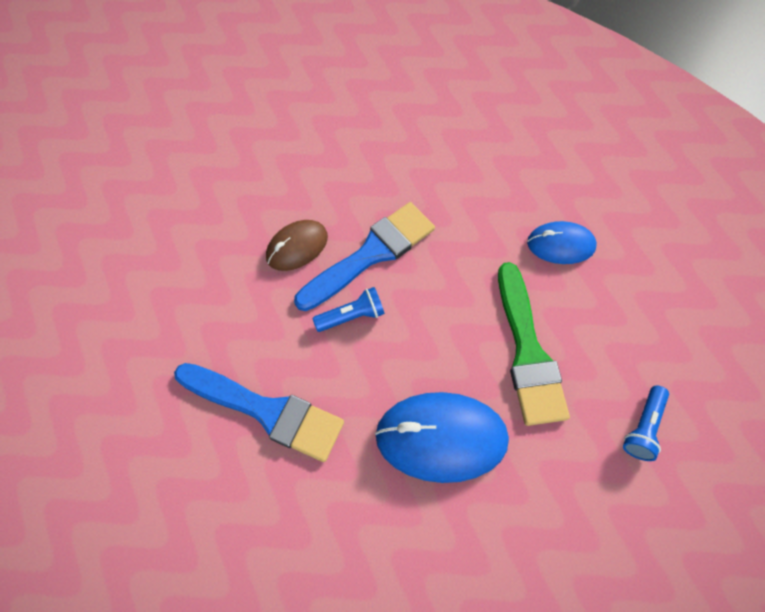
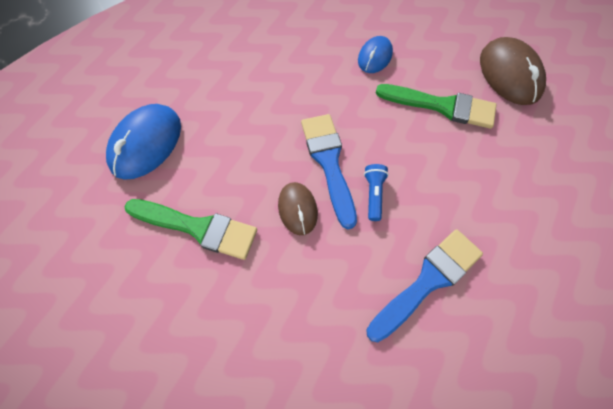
camera: 65 degrees left, 0 degrees up
blue mouse [375,392,509,483] -> blue mouse moved to [106,104,181,180]
blue flashlight [623,386,669,461] -> brown mouse [480,37,546,105]
none -> green brush [124,199,257,260]

